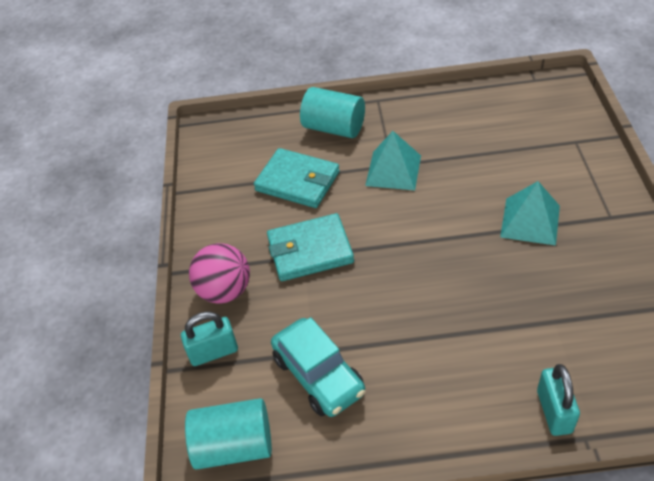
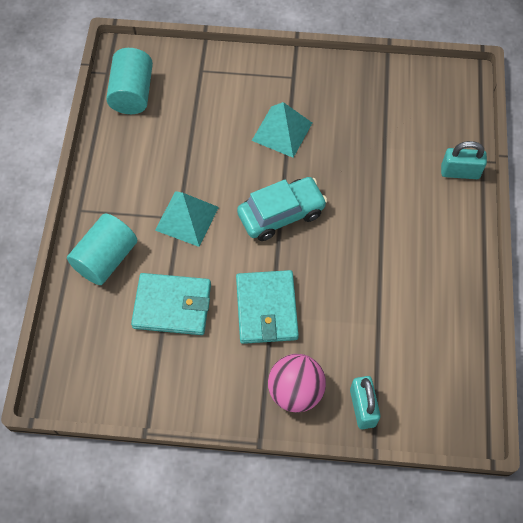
camera: 85 degrees left, 15 degrees up
turquoise cylinder [185,398,272,470] -> turquoise cylinder moved to [106,48,153,114]
turquoise wallet [254,148,340,208] -> turquoise wallet turned 60 degrees clockwise [131,273,211,335]
turquoise car [271,317,365,417] -> turquoise car moved to [237,177,327,241]

